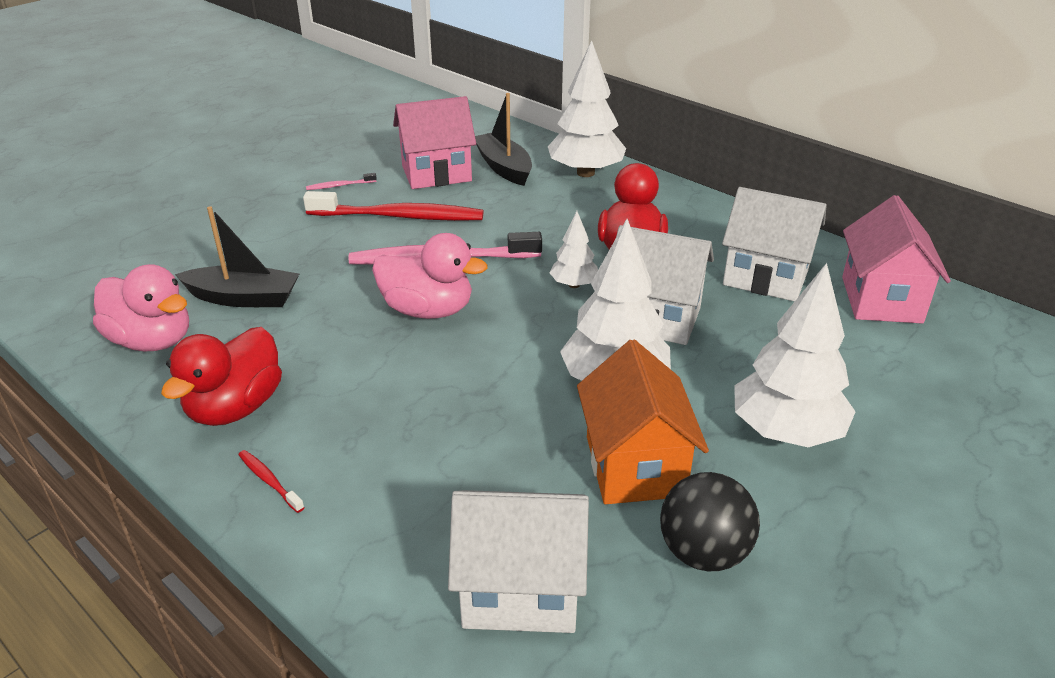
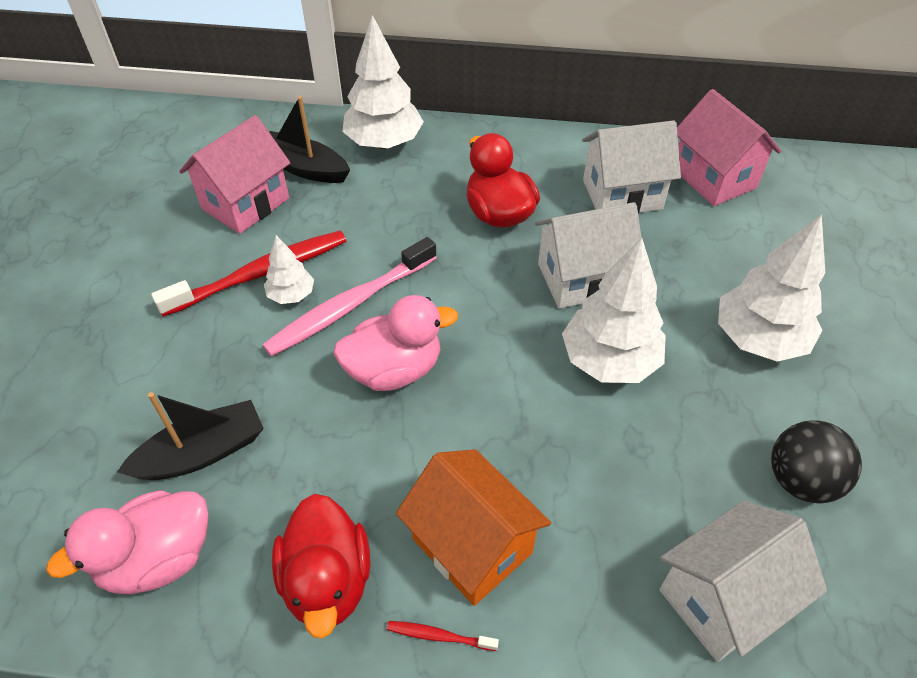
camera: 35 degrees left, 15 degrees up
pink duck [93,264,189,352] -> pink duck turned 150 degrees clockwise [46,490,208,594]
pink toothbrush [306,173,377,190] -> none
white tree [549,211,598,288] -> white tree moved to [264,235,314,304]
orange house [577,339,709,504] -> orange house moved to [396,449,551,606]

